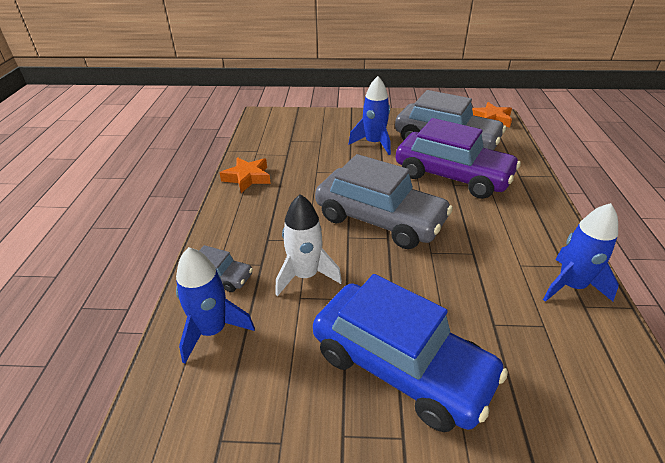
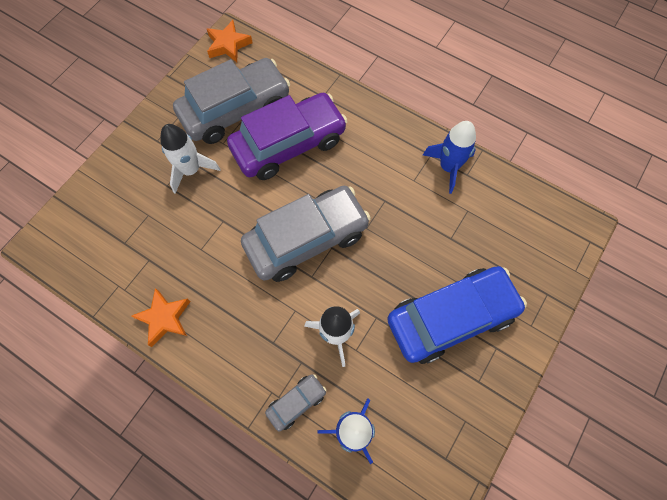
camera: 60 degrees left, 30 degrees up
blue rocket [349,76,391,155] -> white rocket [160,124,220,194]

